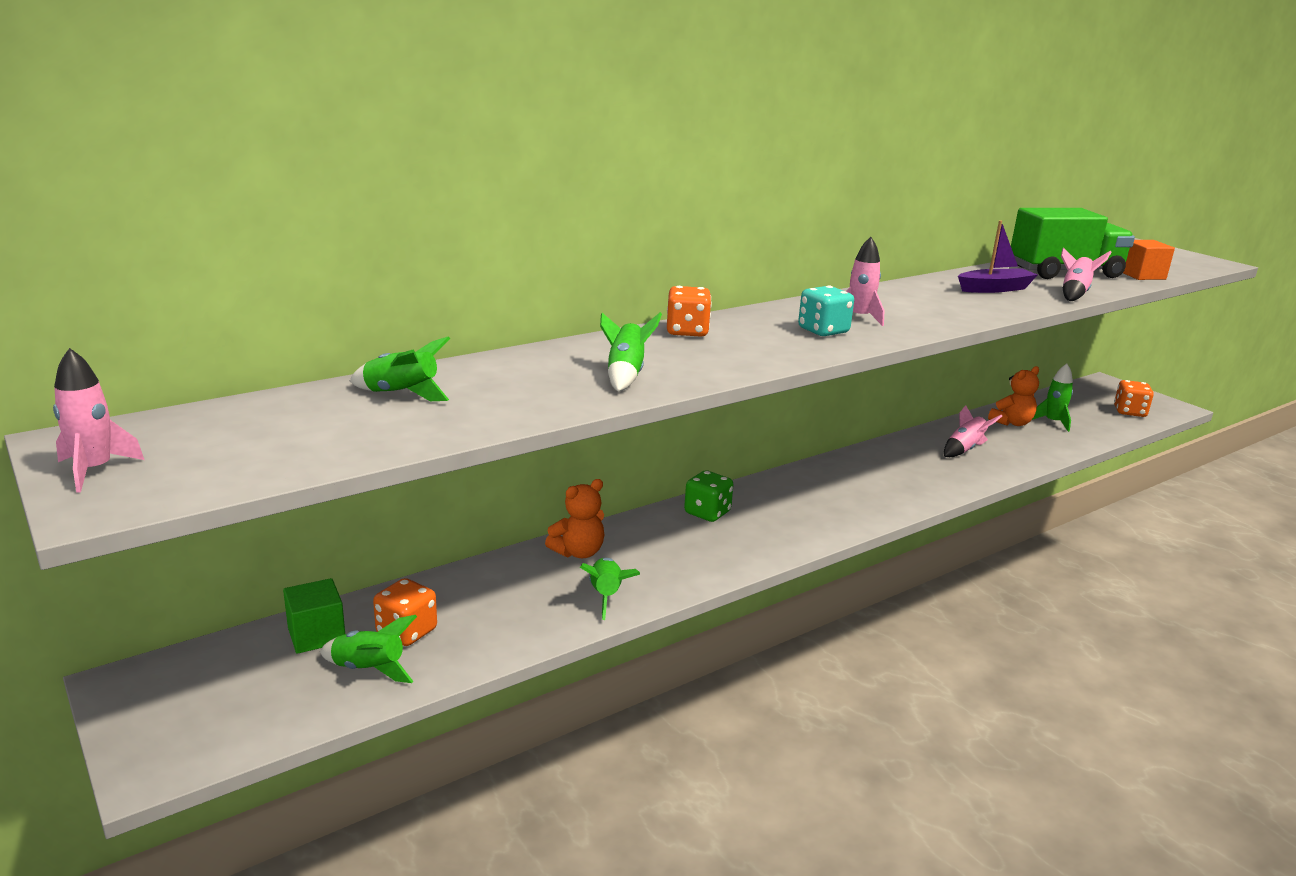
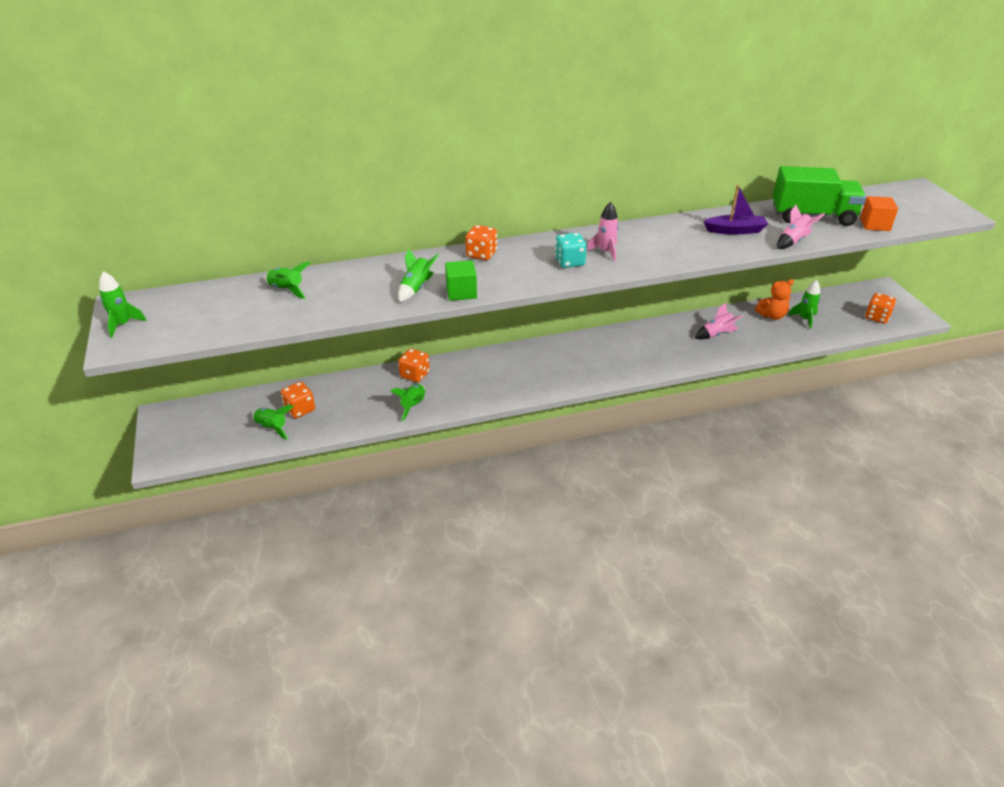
camera: 20 degrees right, 15 degrees up
pink rocket [53,348,144,493] -> green rocket [99,271,146,338]
green cube [283,578,345,654] -> green cube moved to [445,260,477,301]
orange teddy bear [545,479,604,558] -> orange dice [398,348,430,382]
green dice [684,470,734,522] -> none

